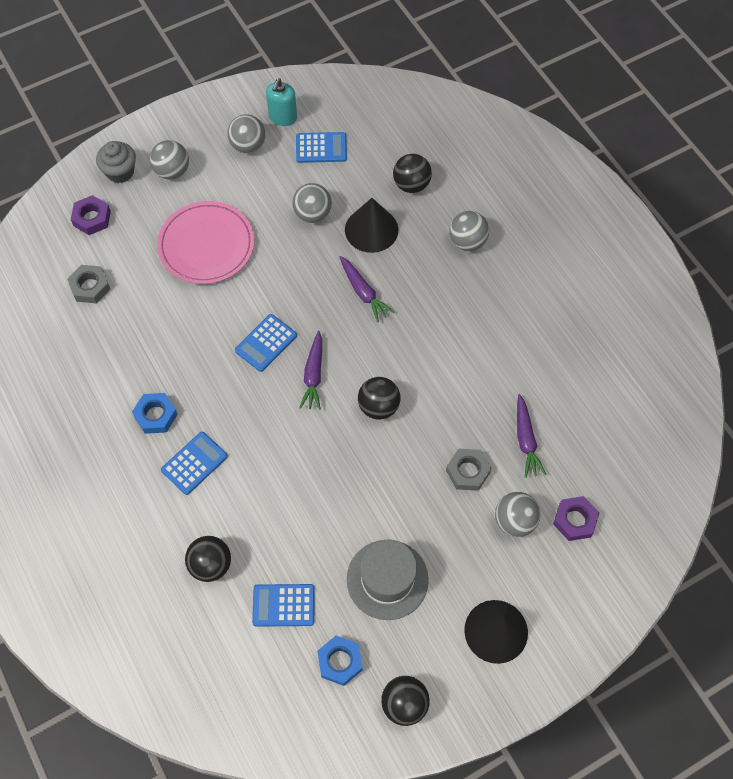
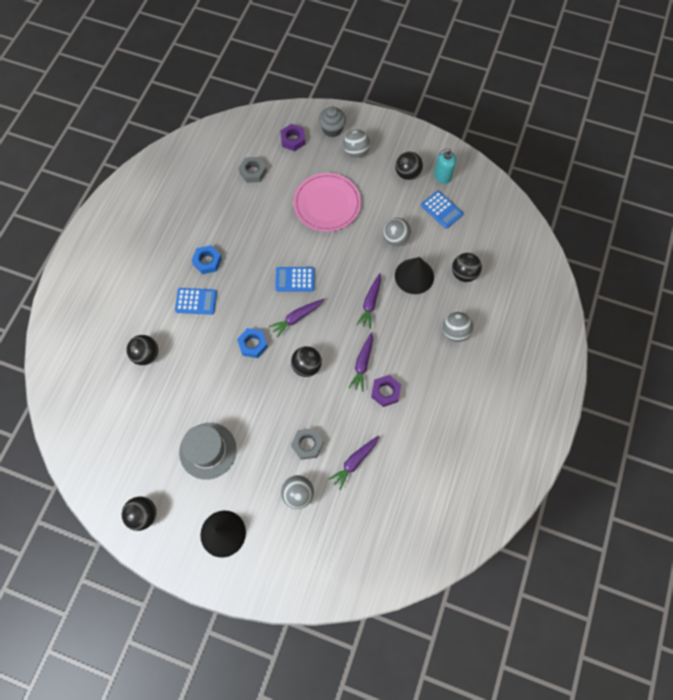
camera: 50 degrees right, 5 degrees up
grey ball [227,114,266,153] -> black ball [395,152,423,180]
blue calculator [252,584,315,627] -> none
blue nut [317,636,363,686] -> blue nut moved to [237,328,268,358]
purple nut [553,496,599,541] -> purple nut moved to [371,375,401,407]
none -> purple carrot [348,332,373,392]

